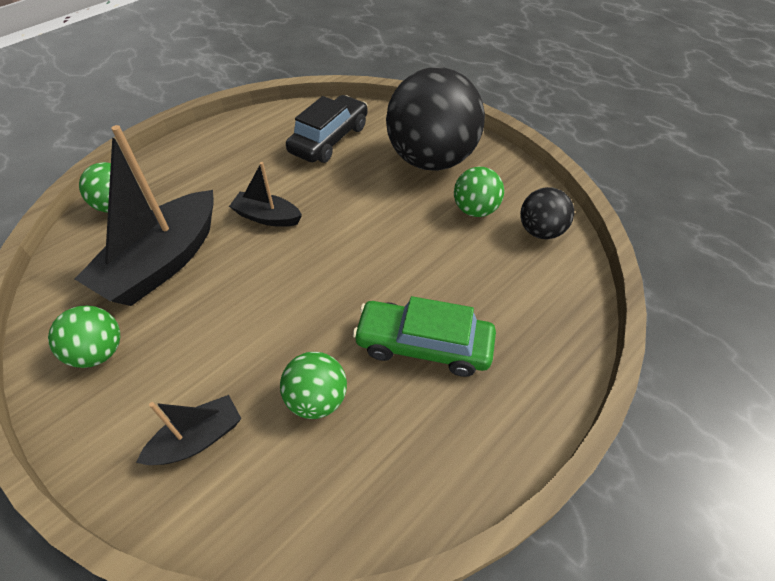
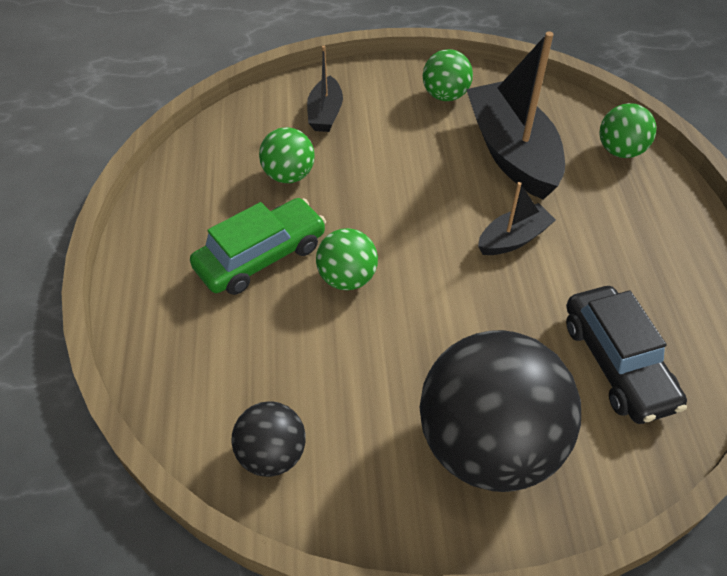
camera: 130 degrees right, 0 degrees up
green ball [454,167,504,217] -> green ball moved to [316,228,378,290]

